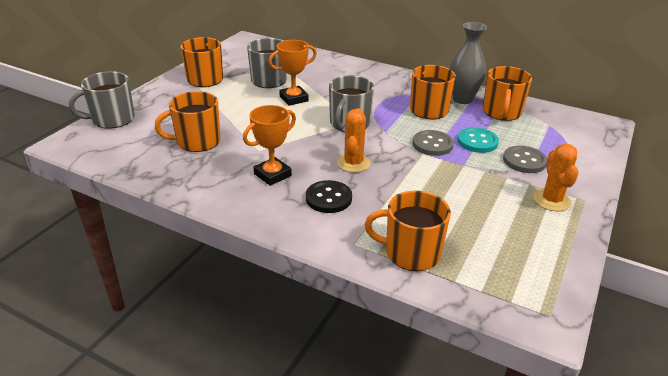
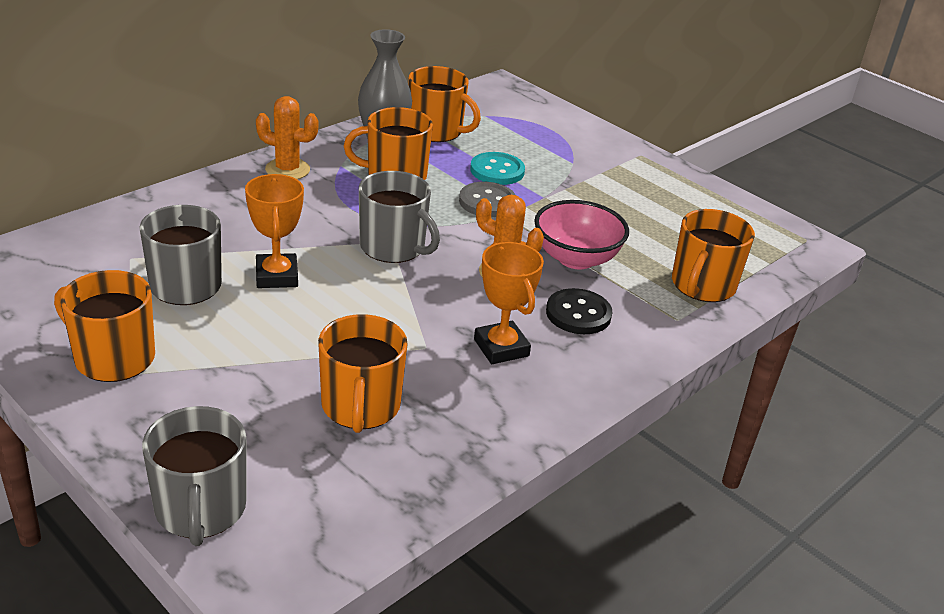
camera: 75 degrees left, 0 degrees up
grey button [503,146,547,173] -> none
orange cactus [533,144,579,211] -> orange cactus moved to [256,96,318,179]
none -> pink bowl [535,200,629,269]

